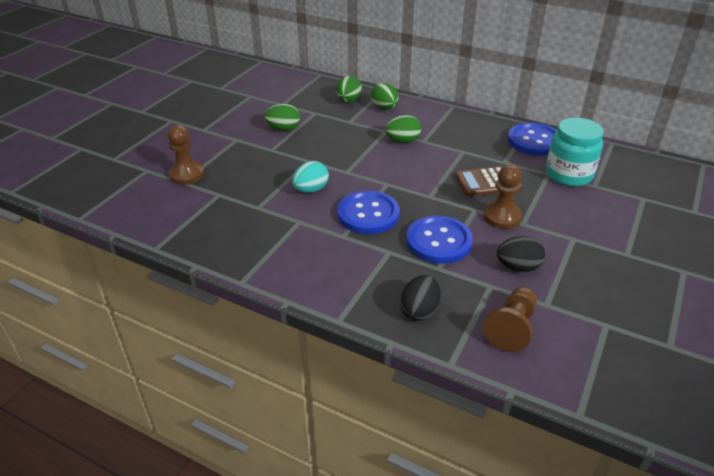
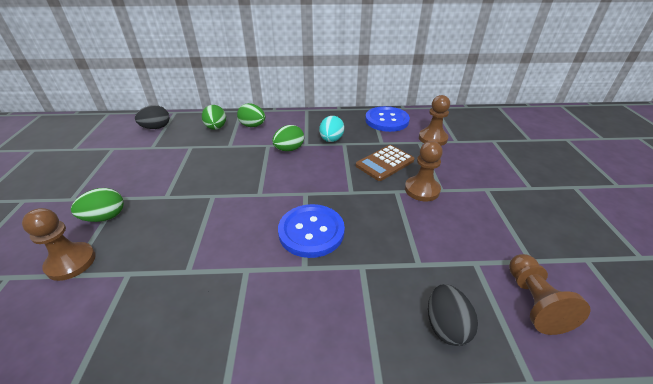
camera: 30 degrees left, 0 degrees up
green egg [264,104,300,131] -> green egg moved to [71,188,124,222]
turquoise egg [292,161,329,193] -> turquoise egg moved to [319,116,344,142]
blue button [406,216,473,264] -> none
black egg [497,236,545,272] -> black egg moved to [135,105,170,129]
turquoise jar [546,118,604,187] -> brown pawn [419,95,450,146]

